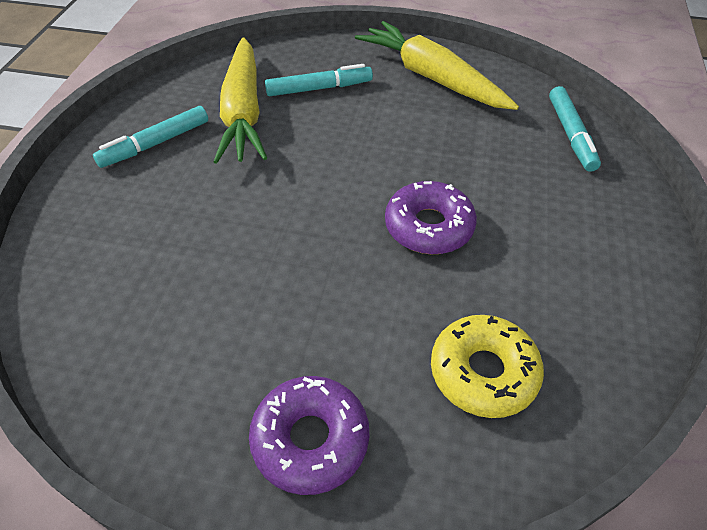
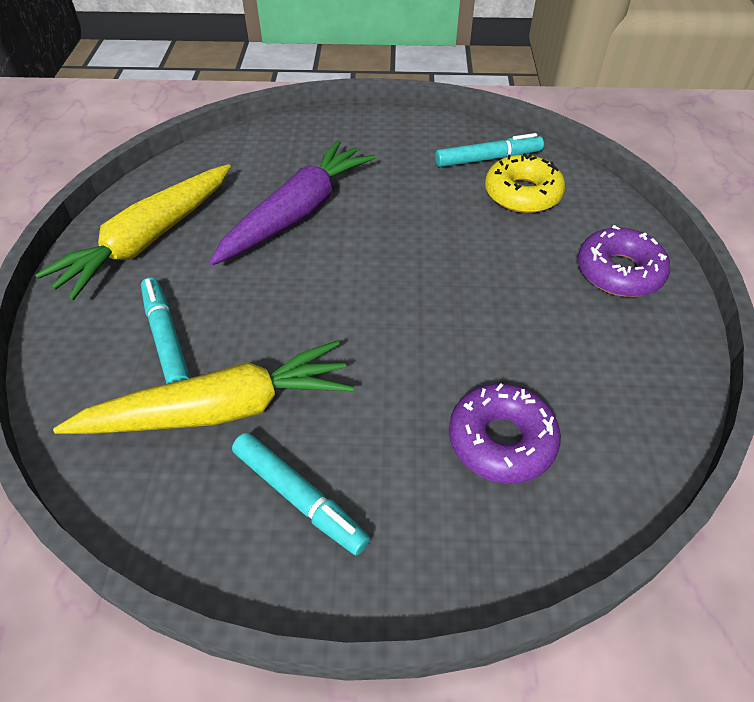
camera: 100 degrees left, 0 degrees up
purple donut [385,181,477,254] -> purple donut moved to [449,383,561,483]
turquoise marker [549,86,601,172] -> turquoise marker moved to [435,133,544,167]
none -> purple carrot [209,140,375,266]

